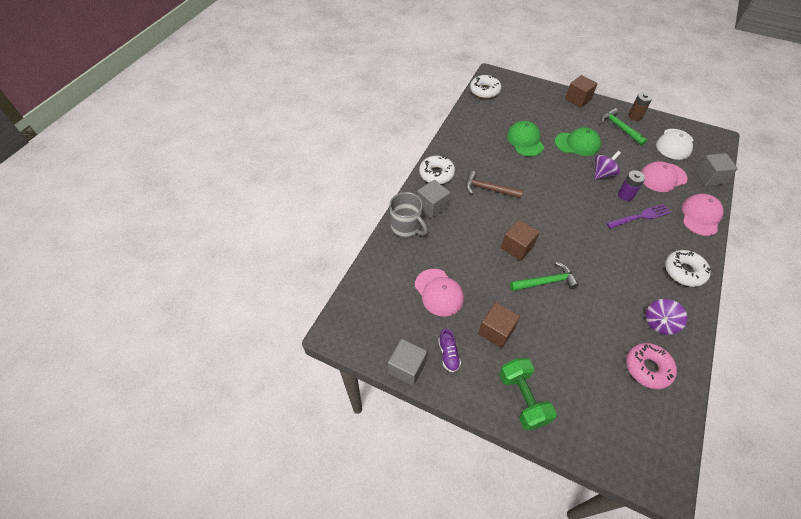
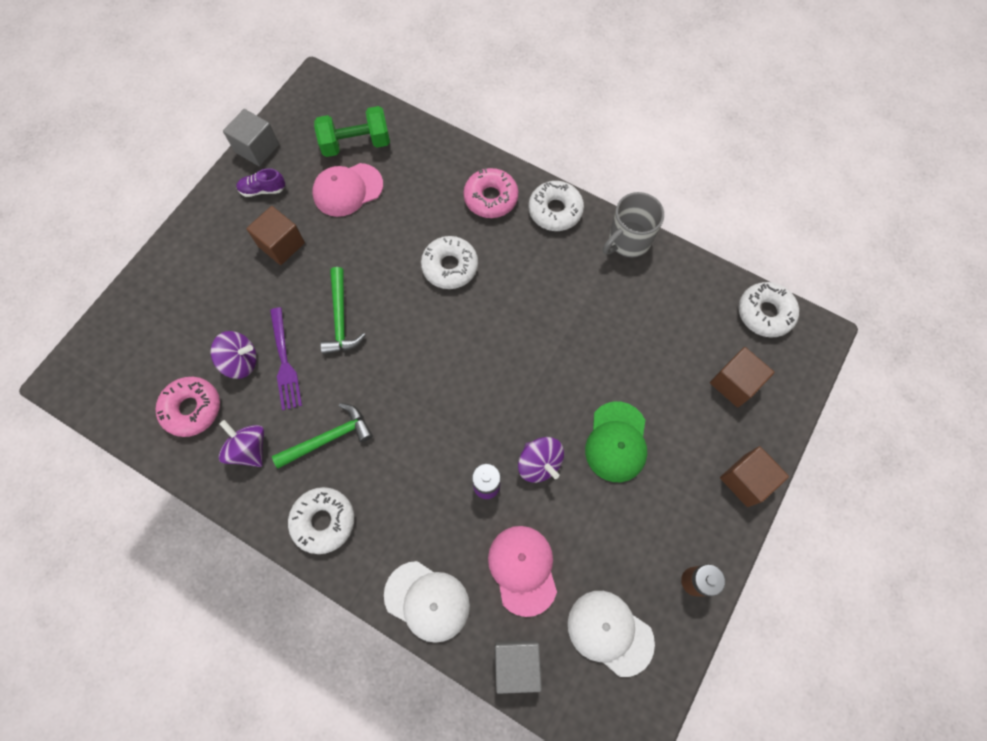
camera: 95 degrees right, 15 degrees up
grey mug [389,192,428,237] -> grey mug moved to [603,192,664,258]
grey cube [417,180,450,218] -> pink donut [463,168,518,218]
brown hammer [466,171,523,198] -> none
green dumbbell [499,358,557,430] -> green dumbbell moved to [314,106,390,157]
brown cube [501,220,539,261] -> brown cube moved to [710,347,774,407]
green cap [507,121,544,157] -> none
green hammer [601,108,648,145] -> green hammer moved to [272,403,373,468]
purple fork [606,204,671,229] -> purple fork moved to [270,307,302,410]
pink cap [682,194,724,236] -> white cap [384,561,470,643]
none -> purple spinning top [211,331,257,379]
none -> white donut [421,236,478,289]

